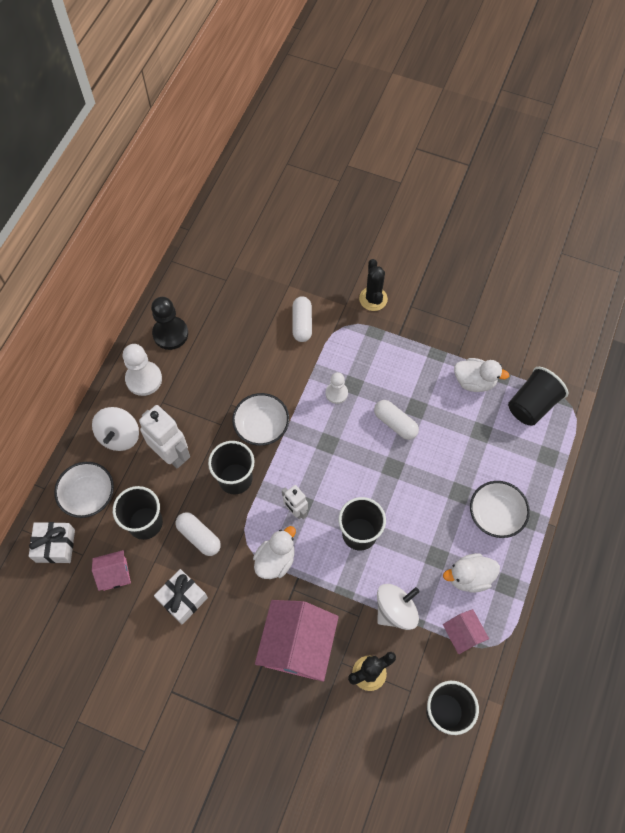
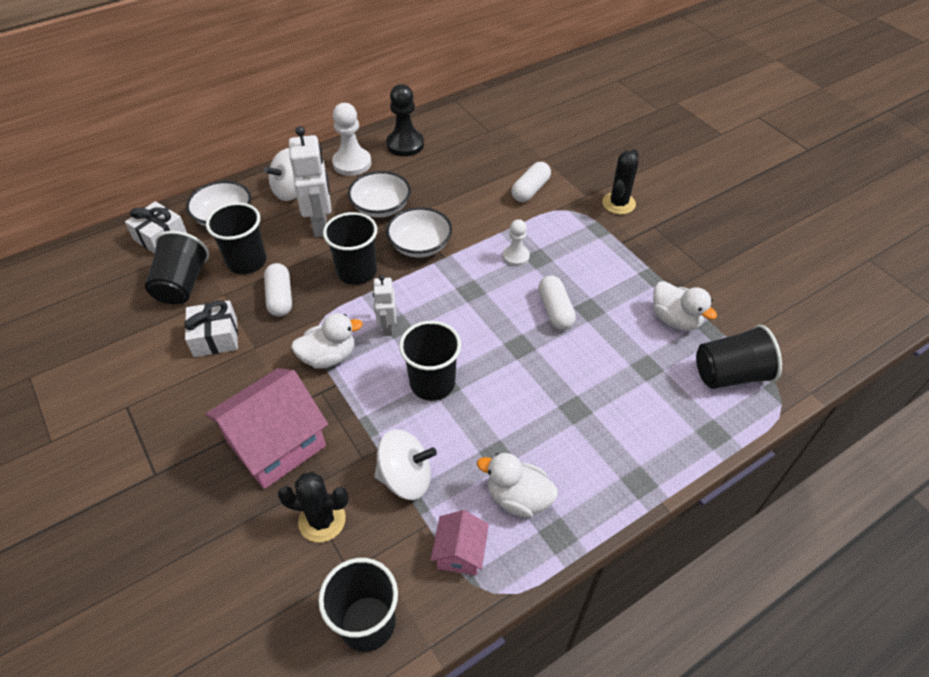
camera: 35 degrees right, 15 degrees down
pink house [92,550,131,591] -> black cup [145,231,209,304]
white bowl [470,481,530,538] -> white bowl moved to [348,171,411,218]

